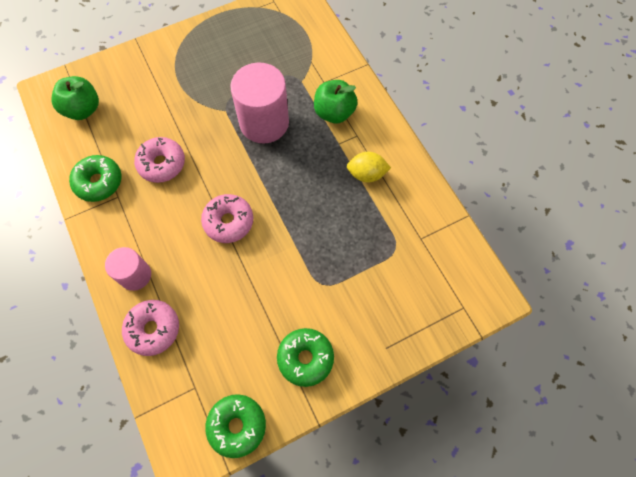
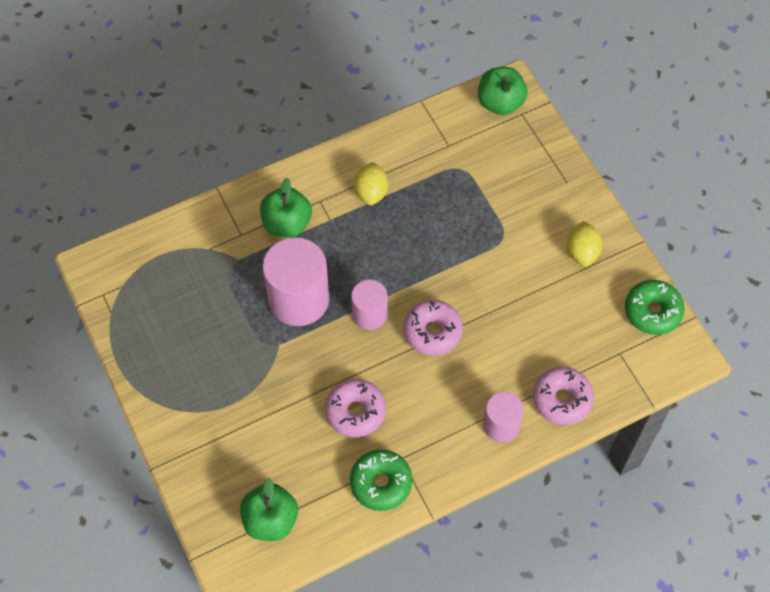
camera: 90 degrees left, 5 degrees down
green donut [277,328,334,387] -> yellow lemon [567,221,602,267]
none -> pink cylinder [351,280,388,330]
none -> green apple [478,67,527,115]

